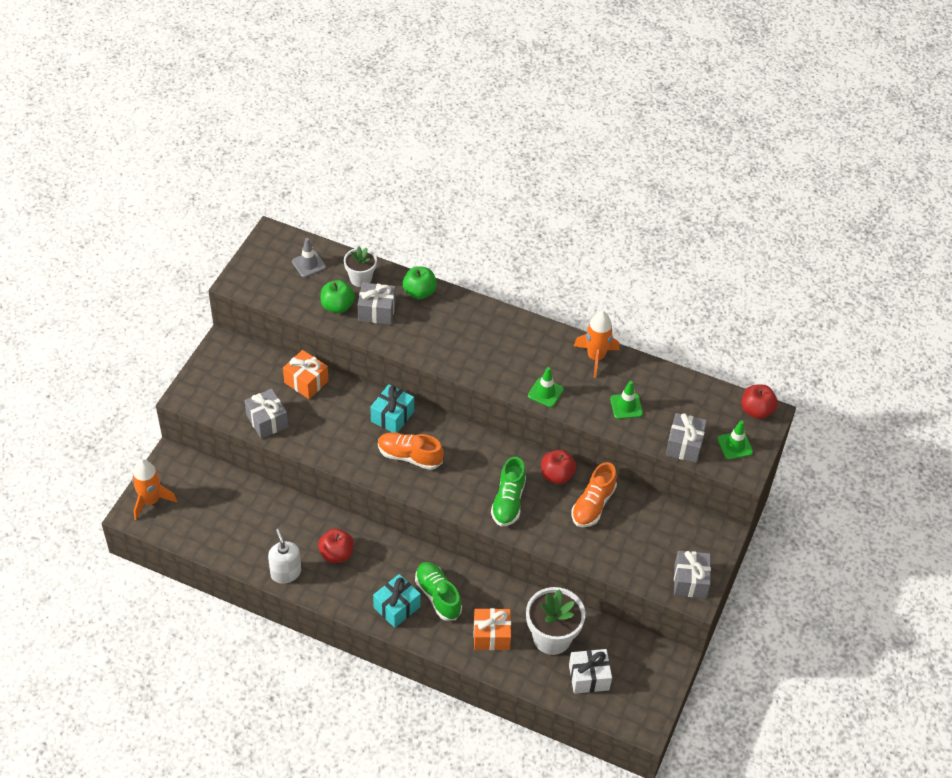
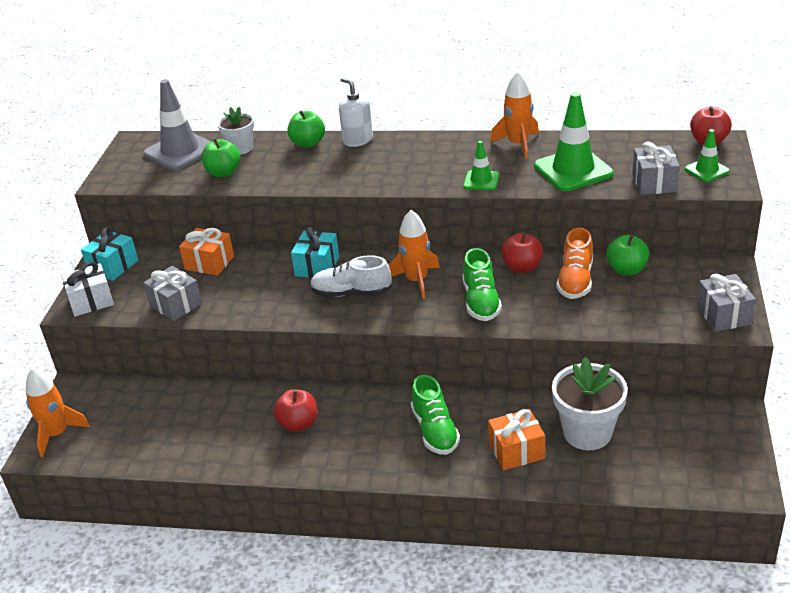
camera: 10 degrees left, 15 degrees down
white soap dispenser [268,529,301,584] -> white soap dispenser moved to [339,77,373,147]
grey traffic cone [292,238,326,277] -> grey traffic cone [143,79,212,171], size x1.89
grey gift [358,283,396,325] -> none
turquoise gift [373,574,421,628] -> turquoise gift moved to [81,227,138,281]
orange shoe [378,432,444,470] -> white shoe [310,255,392,297]
green shoe [415,562,462,621] -> green shoe turned 150 degrees counterclockwise [411,375,460,455]
white gift [569,649,612,694] -> white gift moved to [61,262,114,317]
green traffic cone [610,381,643,419] -> green traffic cone [534,92,614,191], size x1.89
none -> orange rocket [389,210,440,299]
none -> green apple [606,235,649,275]

